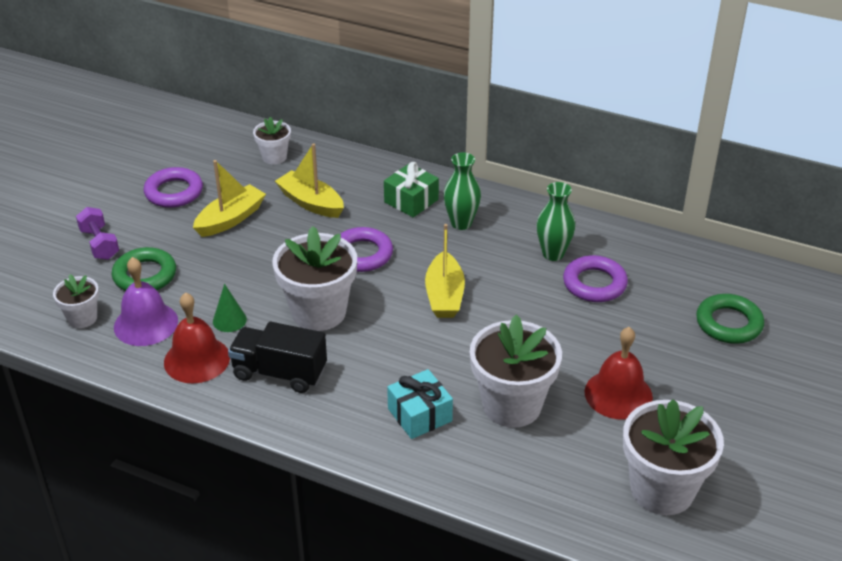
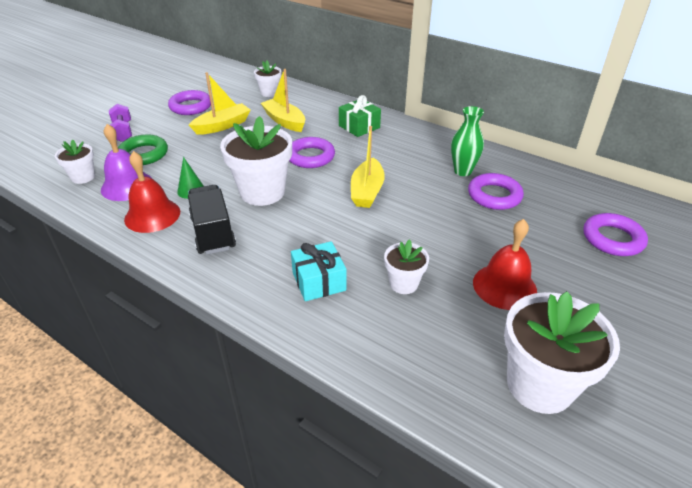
camera: 10 degrees right, 0 degrees up
black truck [228,322,327,393] -> black truck turned 45 degrees clockwise [188,185,236,255]
green vase [444,153,481,230] -> none
white flower pot [470,315,562,428] -> white flower pot [384,239,429,294], size x0.53
green ring [696,294,764,344] -> purple ring [583,213,648,256]

